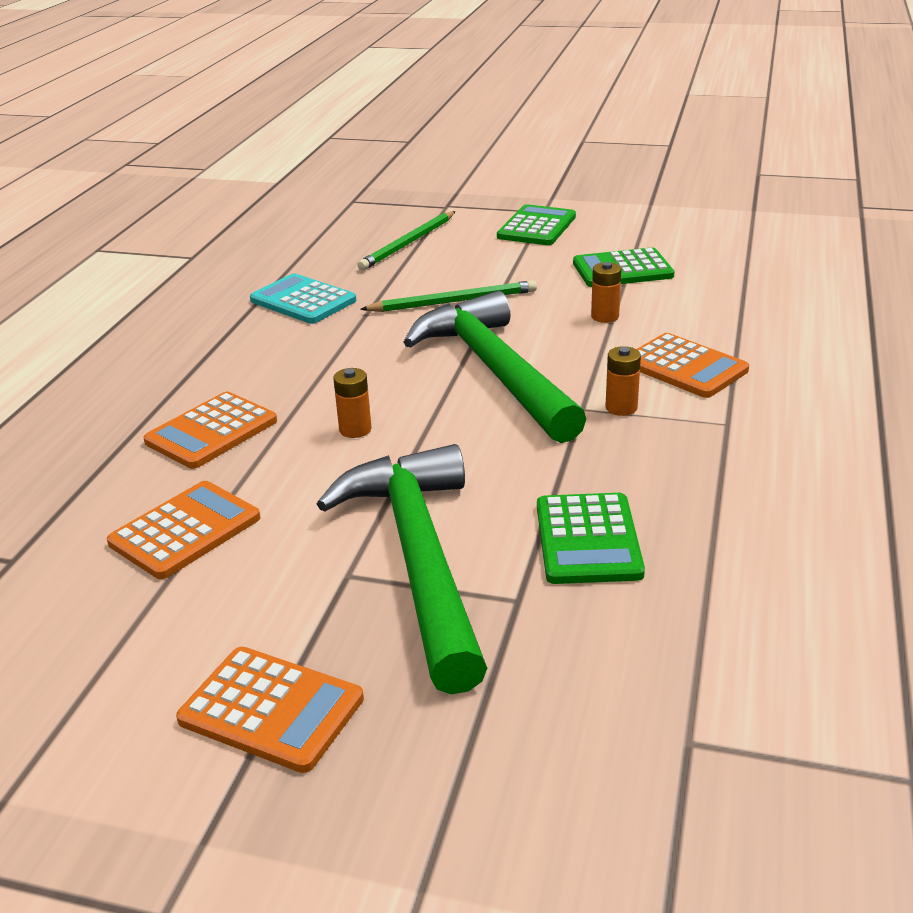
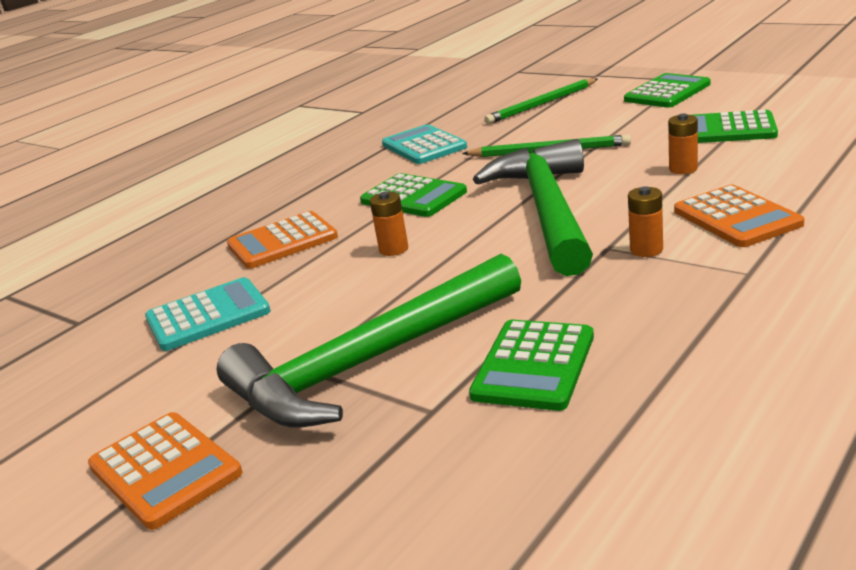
camera: 25 degrees right, 5 degrees down
orange calculator [107,481,261,579] -> turquoise calculator [145,277,271,351]
green hammer [317,444,487,694] -> green hammer turned 135 degrees counterclockwise [217,254,521,428]
none -> green calculator [360,173,467,217]

